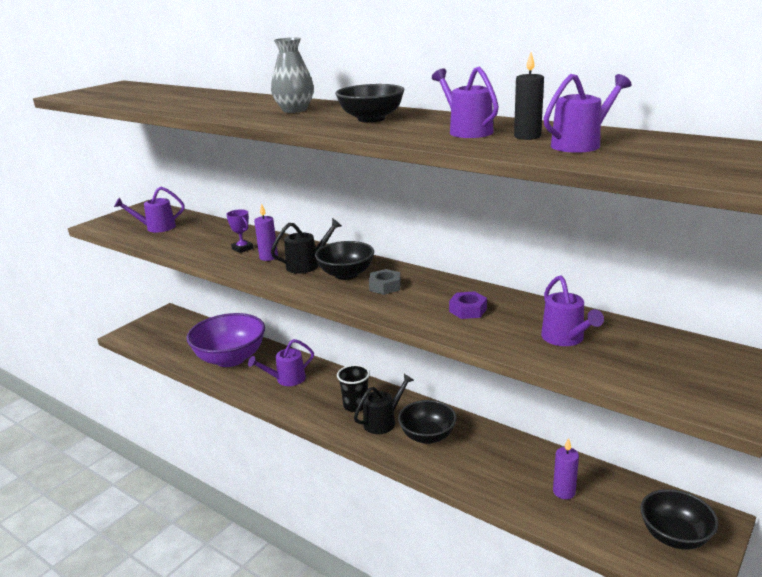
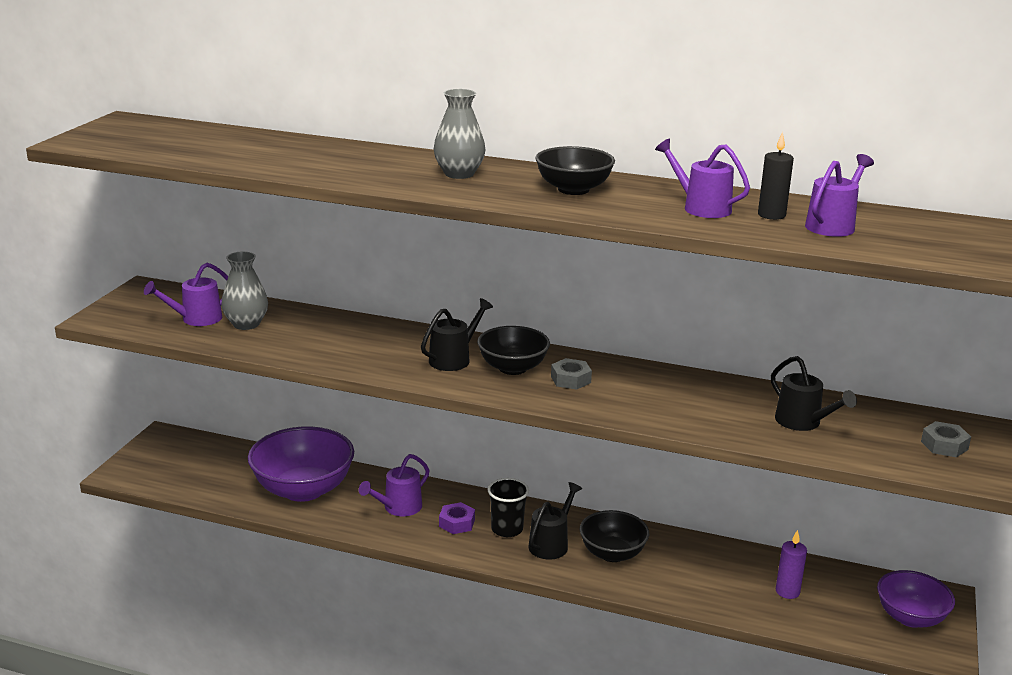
camera: 20 degrees left, 0 degrees up
purple trophy [226,209,254,253] -> none
purple candle [254,203,278,261] -> none
purple nut [449,291,487,319] -> purple nut moved to [439,502,475,534]
purple watering can [541,275,604,346] -> black watering can [771,356,857,431]
black bowl [640,489,719,550] -> purple bowl [877,570,955,628]
none -> grey vase [221,251,268,330]
none -> grey nut [921,421,971,457]

